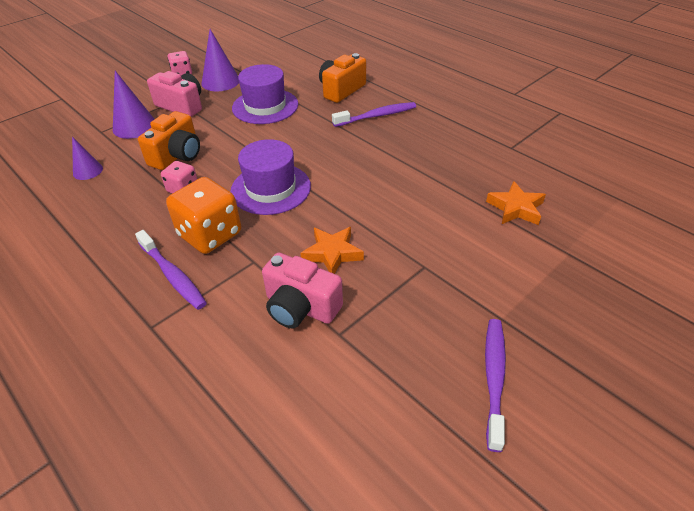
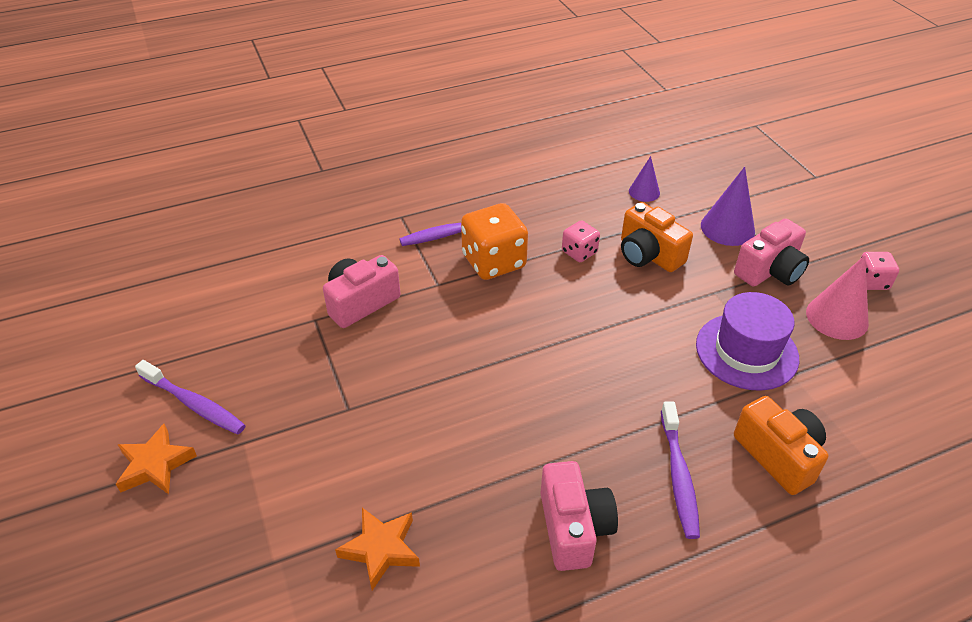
camera: 110 degrees right, 0 degrees up
purple cone [201,29,239,91] -> pink cone [806,255,869,340]
purple hat [231,139,311,215] -> none
orange star [300,227,364,274] -> orange star moved to [116,424,197,494]
none -> pink camera [540,461,618,571]

